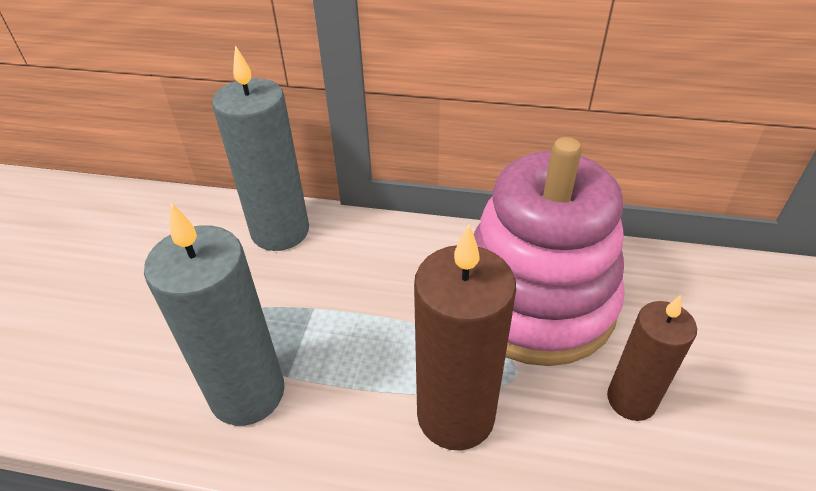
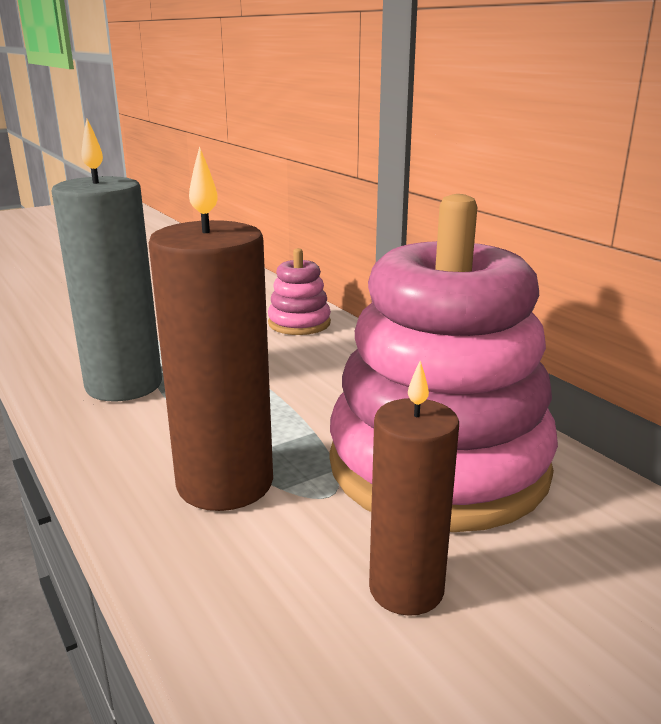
camera: 45 degrees right, 20 degrees down
grey candle [212,45,309,251] -> pink stacking toy [268,248,331,335]

